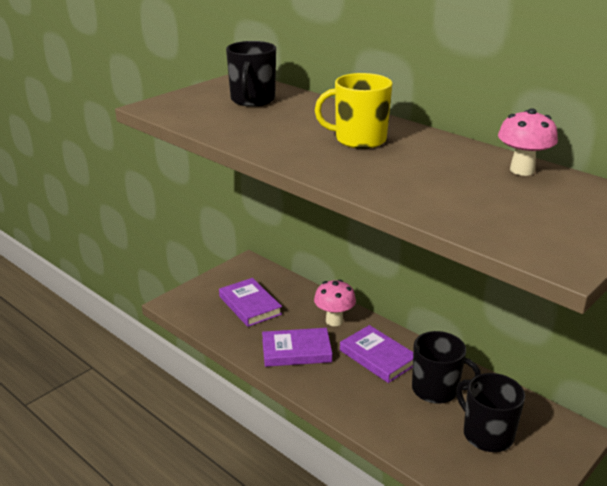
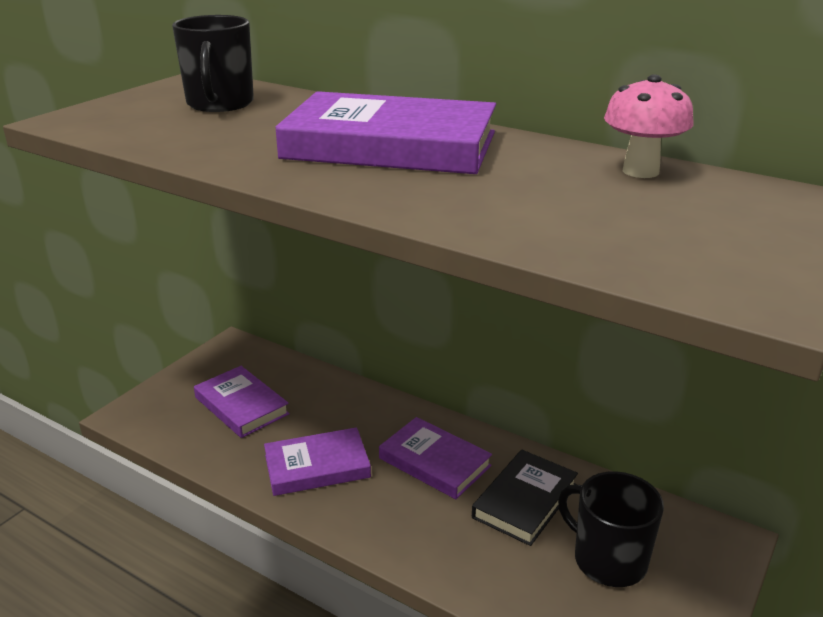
camera: 10 degrees left, 0 degrees up
pink mushroom [314,280,356,326] -> none
yellow mug [315,73,392,149] -> purple book [275,91,496,174]
black mug [412,331,481,404] -> black book [472,450,578,546]

